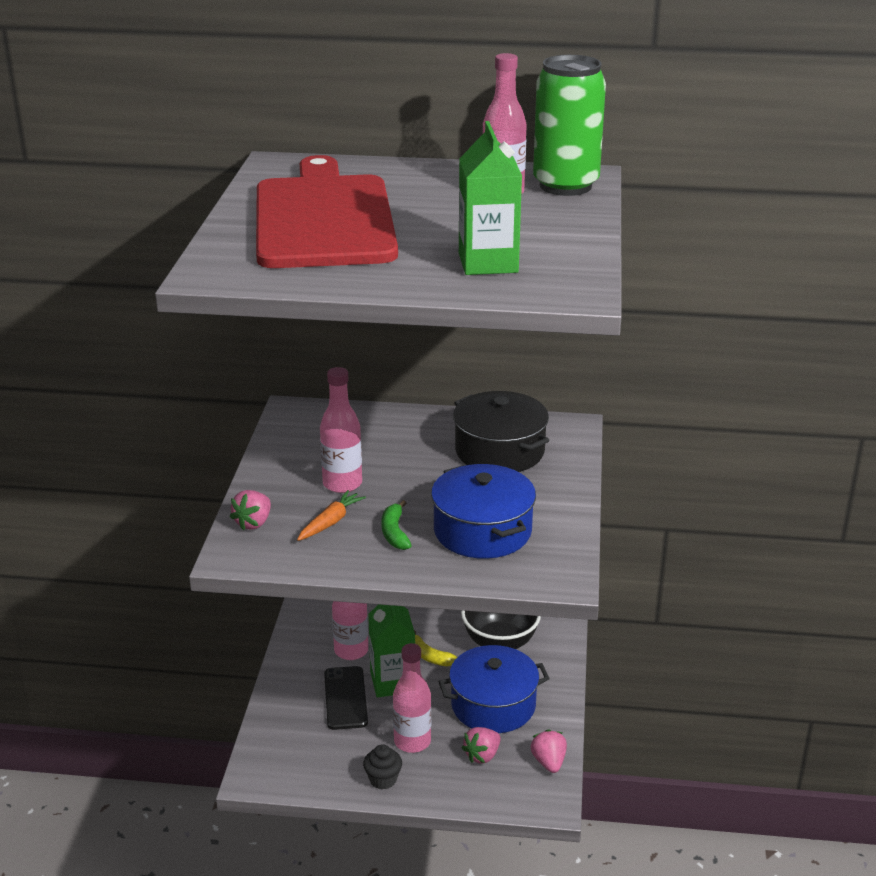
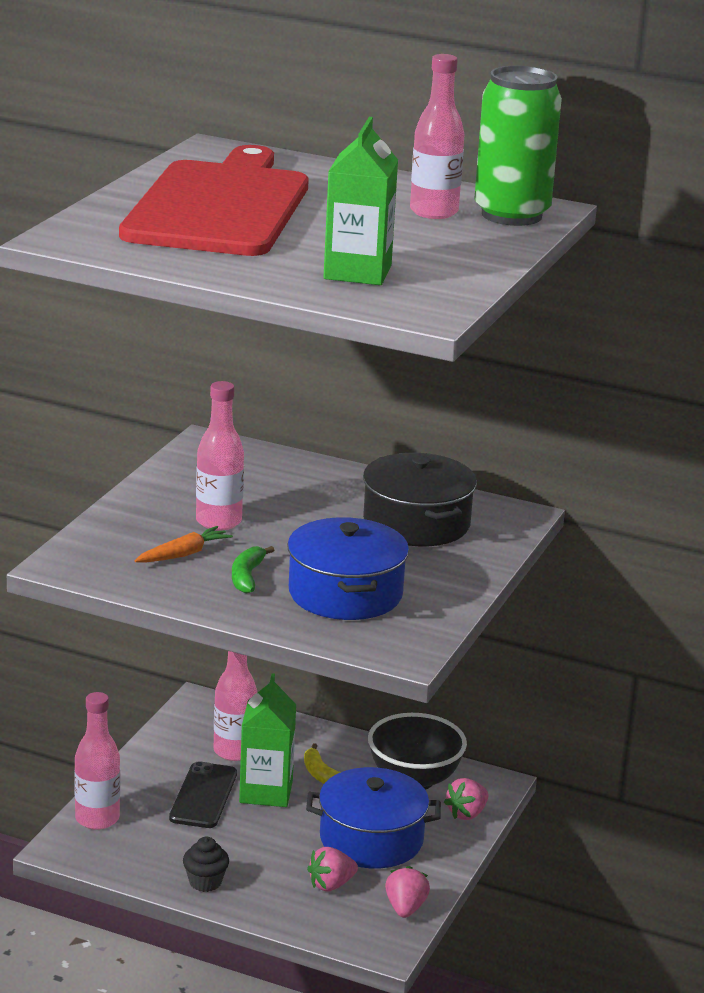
camera: 15 degrees right, 5 degrees down
pink strawberry [230,490,271,530] -> pink strawberry moved to [444,778,489,820]
pink bottle [393,643,431,753] -> pink bottle moved to [74,692,120,830]

